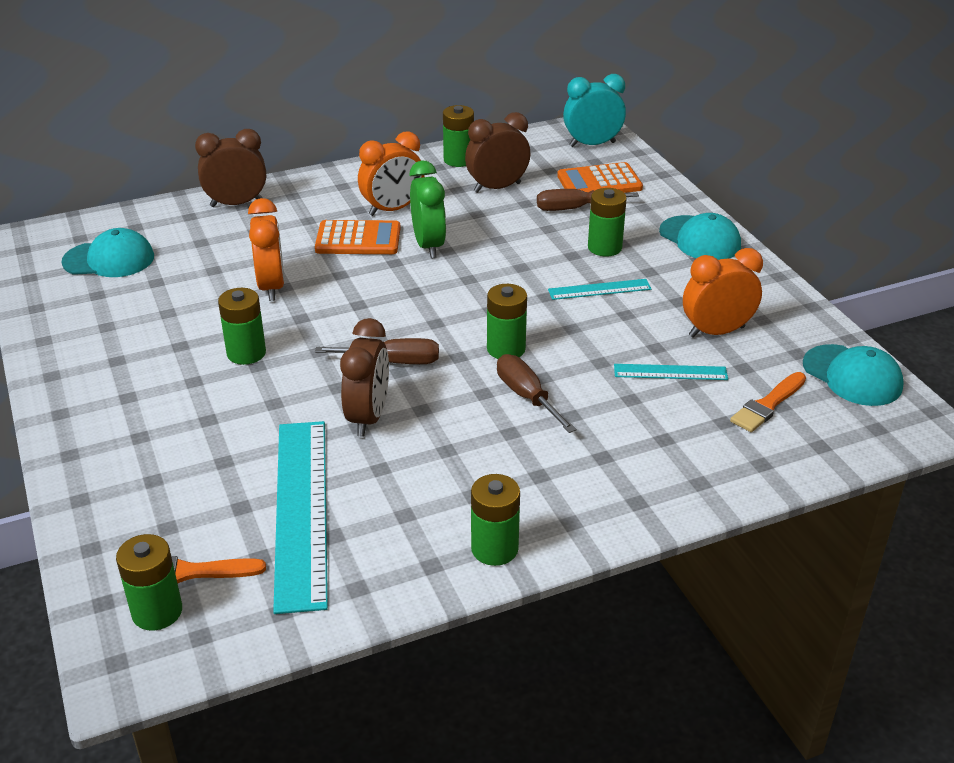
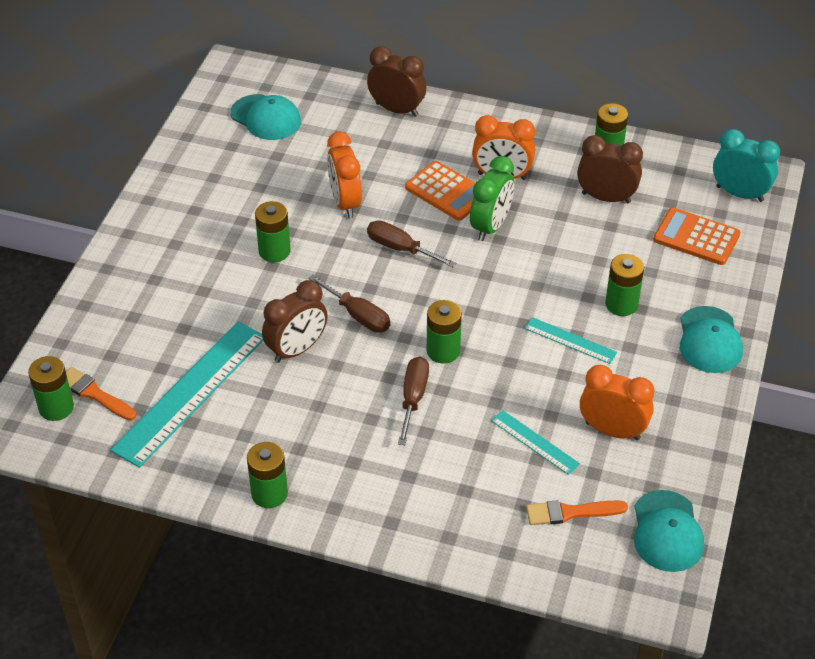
camera: 40 degrees right, 10 degrees up
orange clock [248,198,284,301] -> orange clock turned 135 degrees clockwise [327,132,362,218]
brown screwdriver [537,189,639,211] -> brown screwdriver moved to [367,220,456,267]

